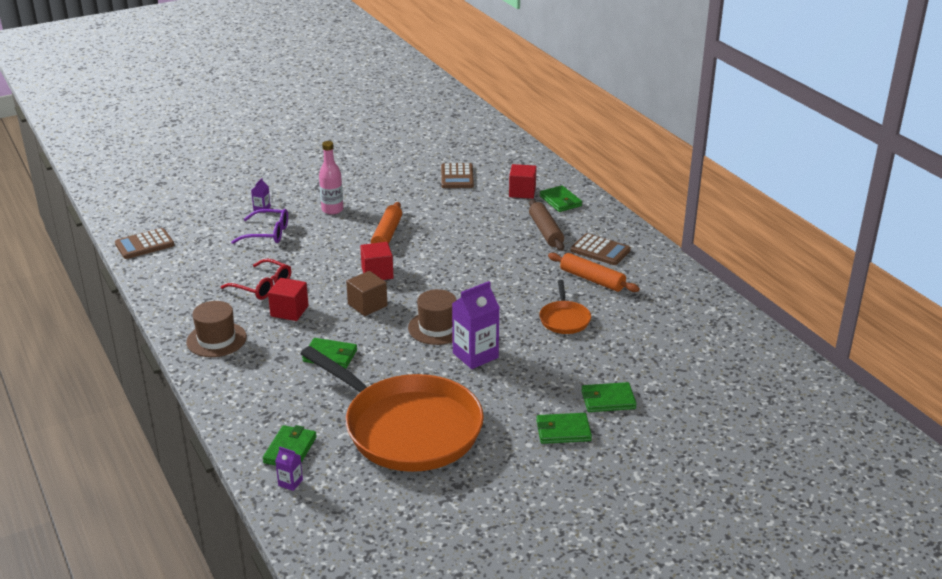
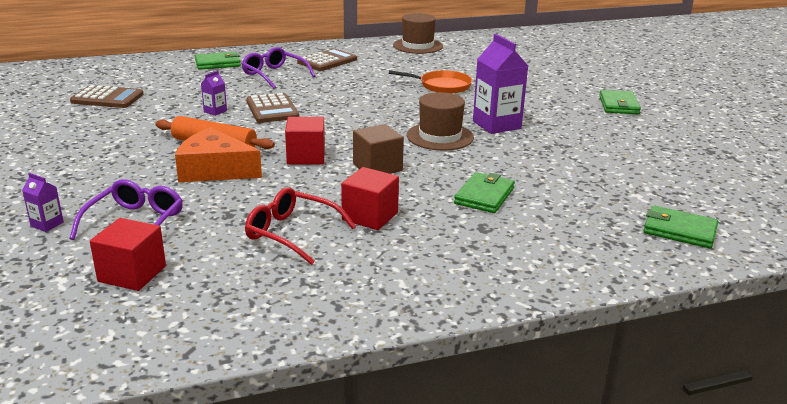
camera: 80 degrees left, 5 degrees down
brown calculator [115,228,174,259] -> brown calculator moved to [246,93,299,123]
brown hat [186,301,247,357] -> brown hat moved to [393,13,443,54]
red glasses [221,259,291,300] -> red glasses turned 105 degrees counterclockwise [245,187,356,265]
purple carton [275,446,303,491] -> purple carton moved to [201,71,227,116]
orange pan [301,346,484,472] -> none
pink bottle [319,141,343,215] -> none
red cube [509,164,537,199] -> red cube moved to [90,218,166,291]
brown rolling pin [529,199,564,251] -> purple glasses [242,47,315,89]
orange rolling pin [548,253,640,292] -> none
green wallet [581,382,637,412] -> none
none -> orange cheese [175,127,262,182]

